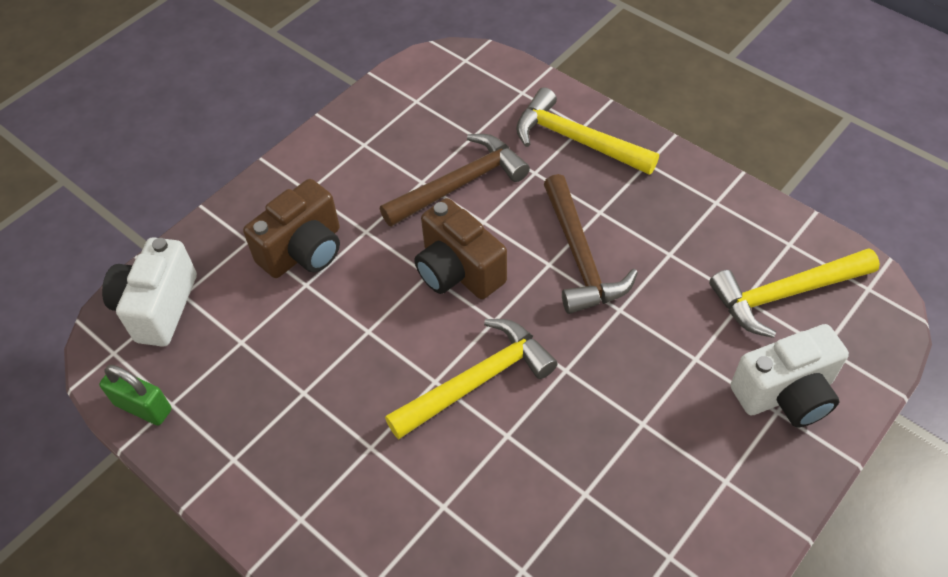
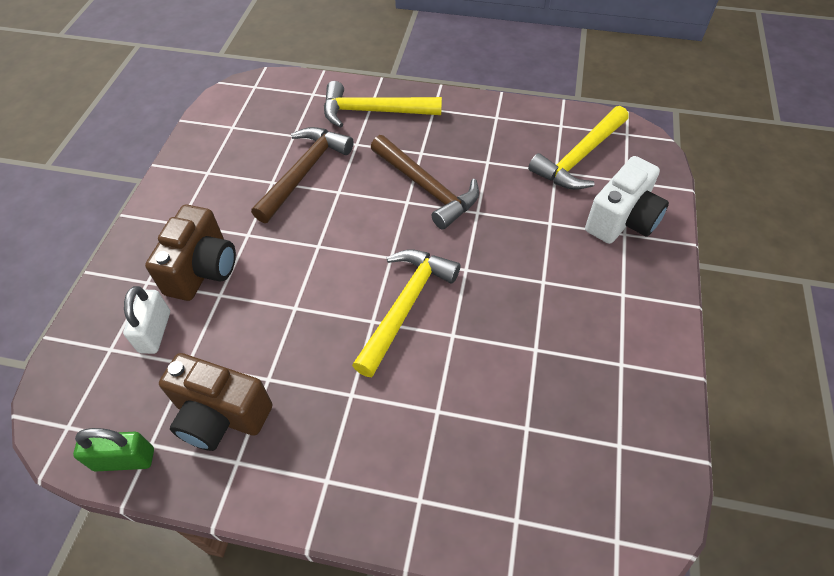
camera: 30 degrees left, 0 degrees up
white camera [102,237,197,347] -> none
brown camera [414,198,507,299] -> brown camera moved to [159,353,273,451]
none -> white padlock [123,286,170,354]

